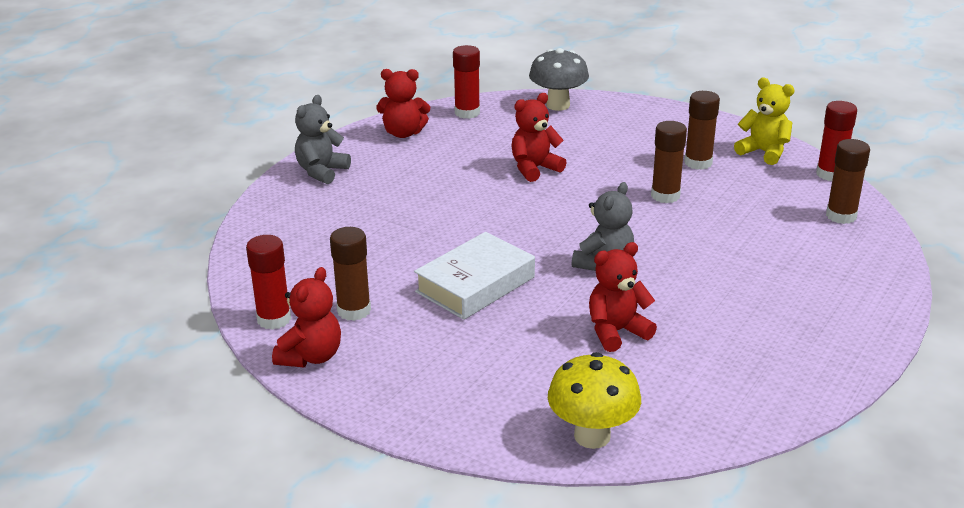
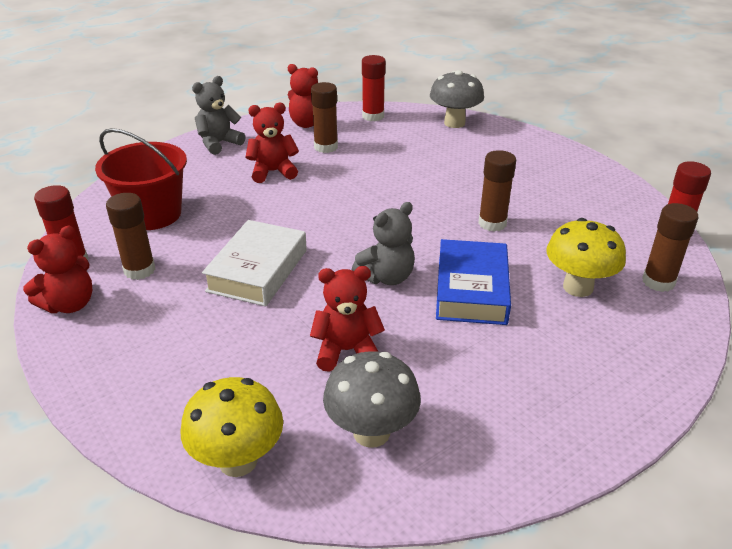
camera: 20 degrees right, 5 degrees up
white book [414,232,535,320] -> white book turned 45 degrees counterclockwise [202,220,307,306]
red teddy bear [512,93,567,182] -> red teddy bear moved to [245,103,299,183]
brown glue stick [684,91,720,170] -> brown glue stick moved to [311,82,338,153]
yellow teddy bear [734,77,795,165] -> none
none -> red bucket [95,128,187,230]
none -> grey mushroom [323,351,421,448]
none -> blue book [436,239,511,325]
none -> yellow mushroom [546,218,626,297]

